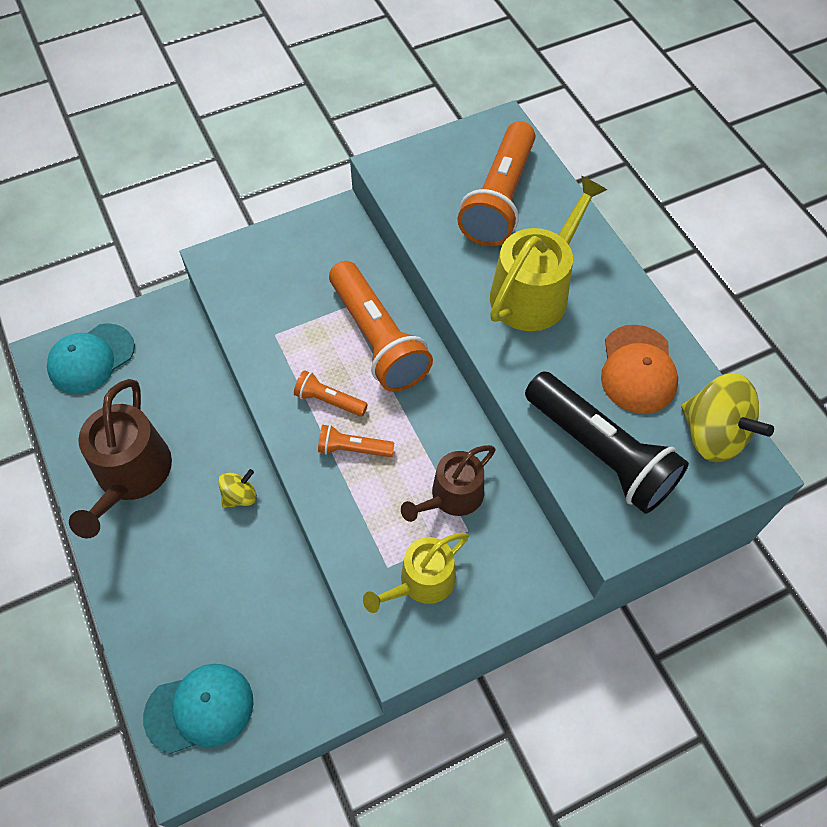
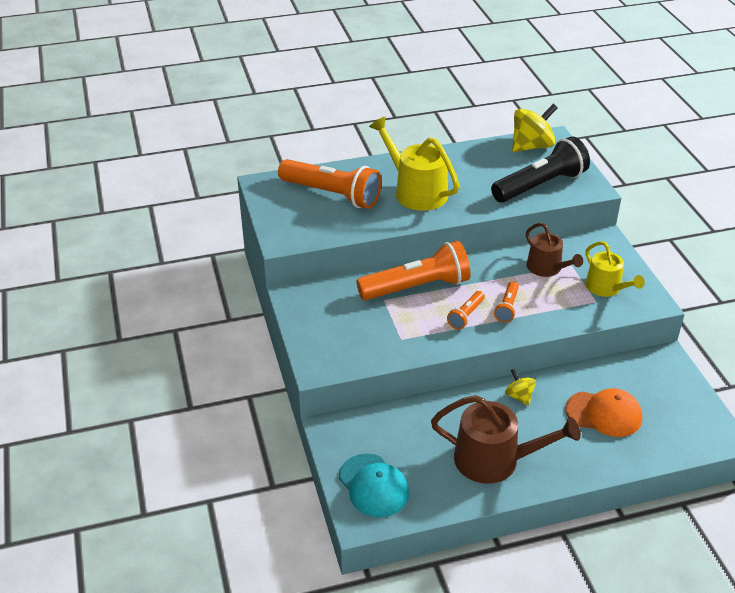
camera: 80 degrees left, 20 degrees down
turquoise cap [143,664,254,754] -> none
orange cap [601,325,678,414] -> orange cap moved to [566,388,642,437]

